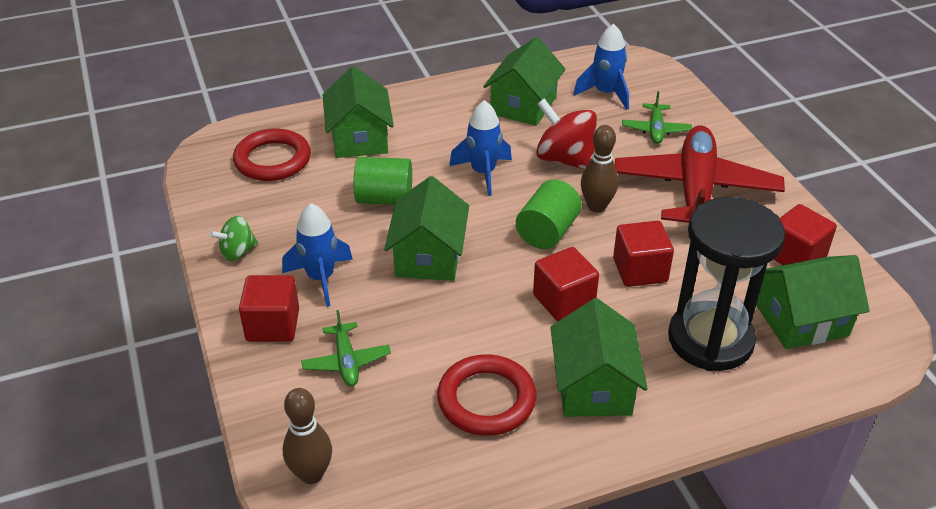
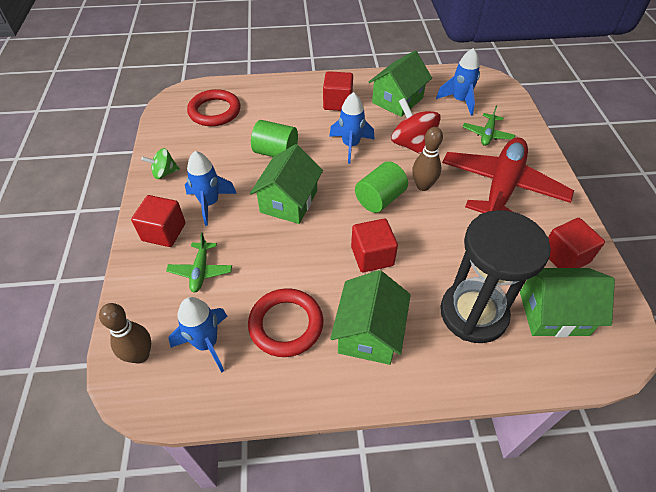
camera: 15 degrees right, 10 degrees up
green house [323,66,394,158] -> none
red cube [613,221,674,287] -> red cube moved to [323,71,353,111]
none -> blue rocket [169,297,227,373]

